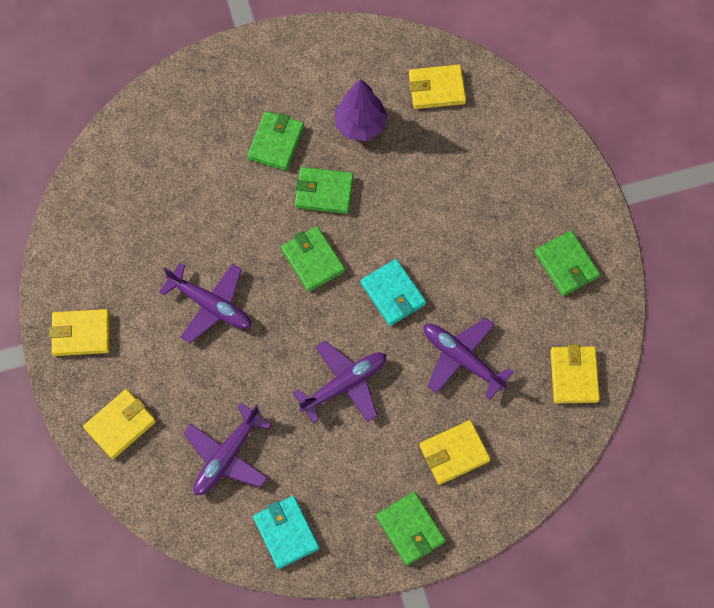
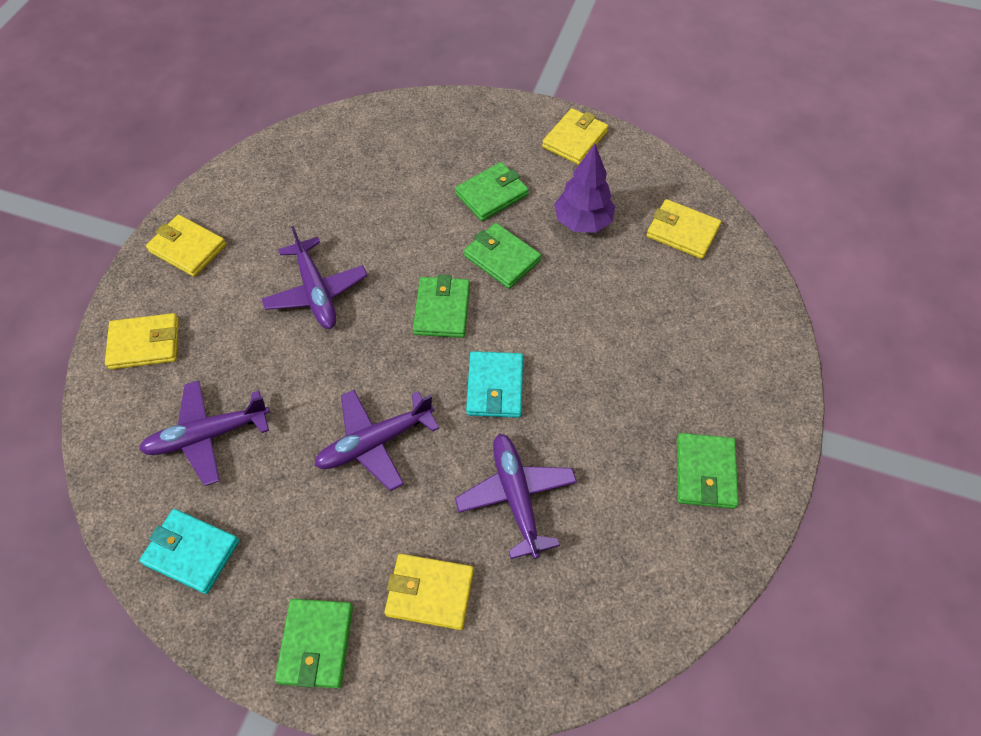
camera: 35 degrees right, 10 degrees down
turquoise wallet [253,496,319,569] -> turquoise wallet turned 75 degrees counterclockwise [139,509,239,594]
purple plane [293,341,387,423] -> purple plane turned 150 degrees clockwise [314,390,439,491]
yellow wallet [550,344,600,403] -> yellow wallet moved to [542,108,608,165]

